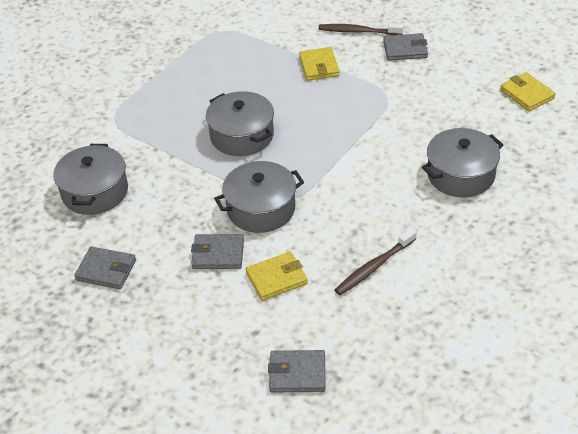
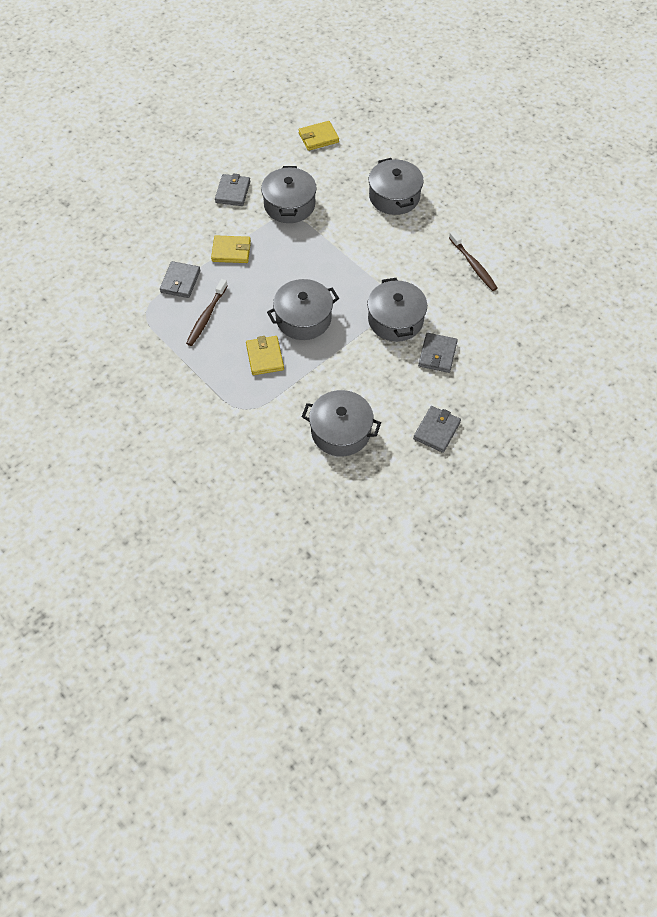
camera: 80 degrees left, 15 degrees up
yellow wallet [246,252,308,301] -> yellow wallet moved to [246,336,284,375]
grey wallet [268,350,325,393] -> grey wallet moved to [160,261,200,298]
brown toothbrush [318,23,403,35] -> brown toothbrush moved to [186,279,228,346]
none -> grey pot [261,166,317,223]

